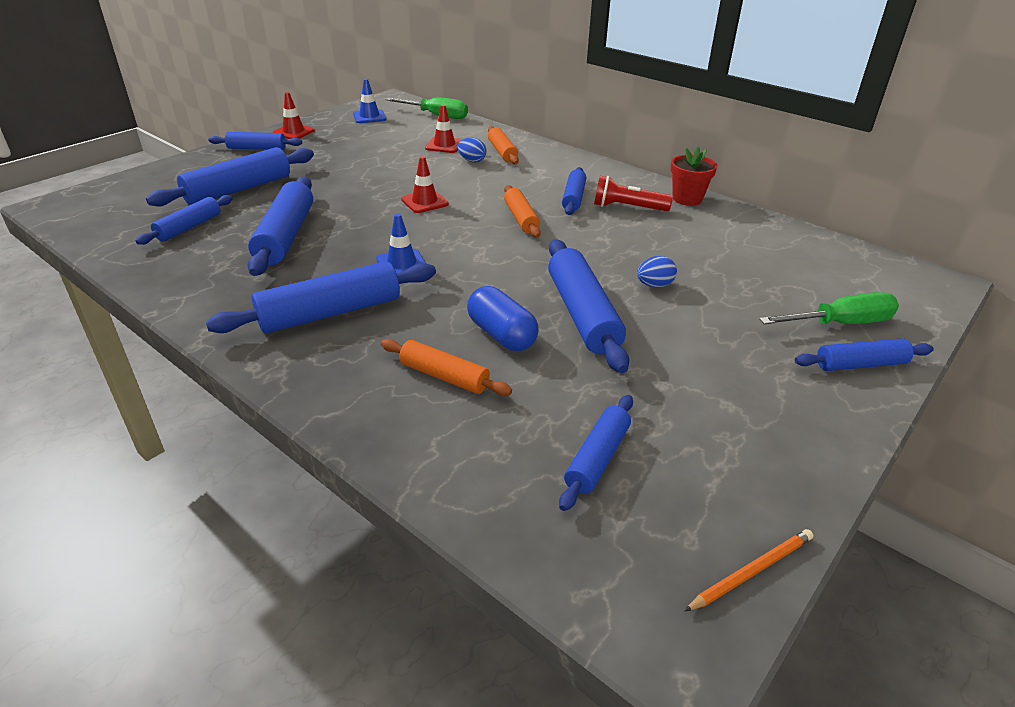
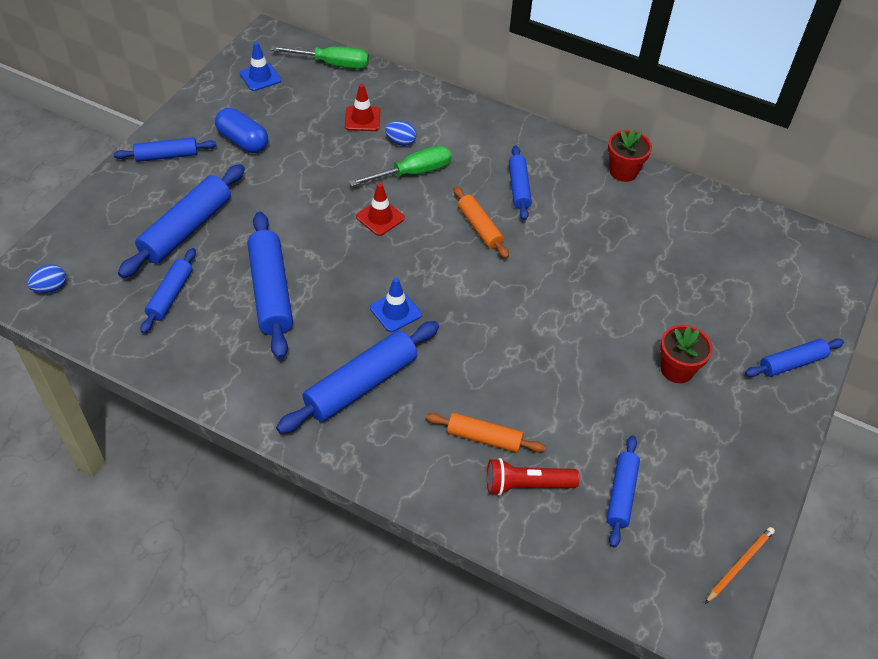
camera: 15 degrees left, 15 degrees up
red traffic cone [272,92,315,139] -> none
blue capsule [467,286,539,351] -> blue capsule moved to [215,108,268,153]
orange rolling pin [488,126,519,164] -> none
blue rolling pin [548,239,629,373] -> none
red flashlight [594,176,673,211] -> red flashlight moved to [487,458,579,496]
blue egg [637,256,677,288] -> blue egg moved to [27,264,66,293]
green screwdriver [759,292,899,324] -> green screwdriver moved to [349,146,452,186]
none -> red flower pot [660,325,713,383]

